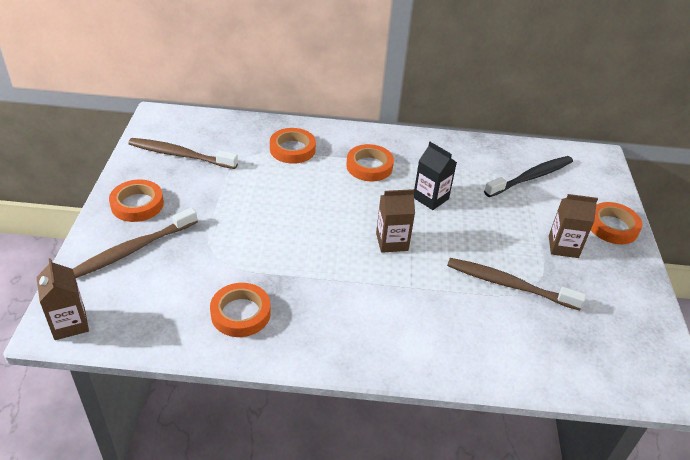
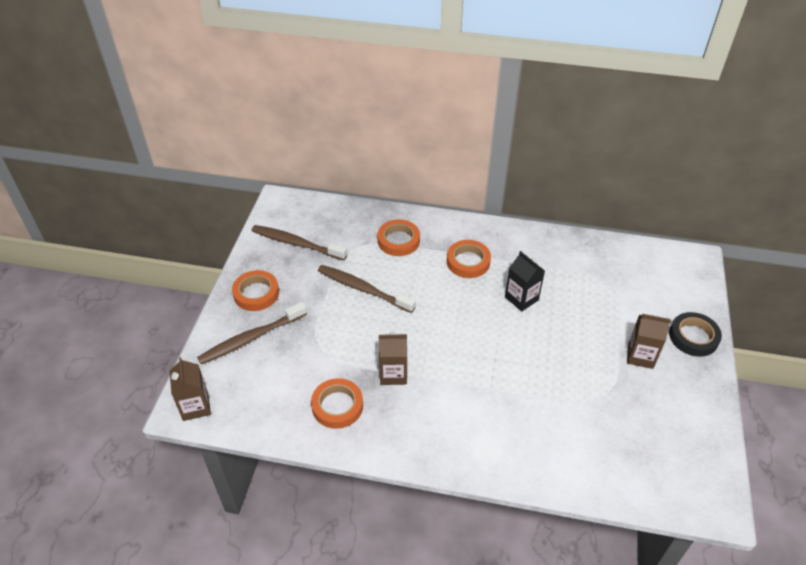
camera: 10 degrees right, 5 degrees up
brown carton [376,189,415,253] -> brown carton moved to [379,333,407,385]
brown toothbrush [447,258,586,311] -> brown toothbrush moved to [318,265,416,313]
black toothbrush [484,156,573,197] -> none
orange tape [591,202,642,244] -> black tape [669,312,722,357]

